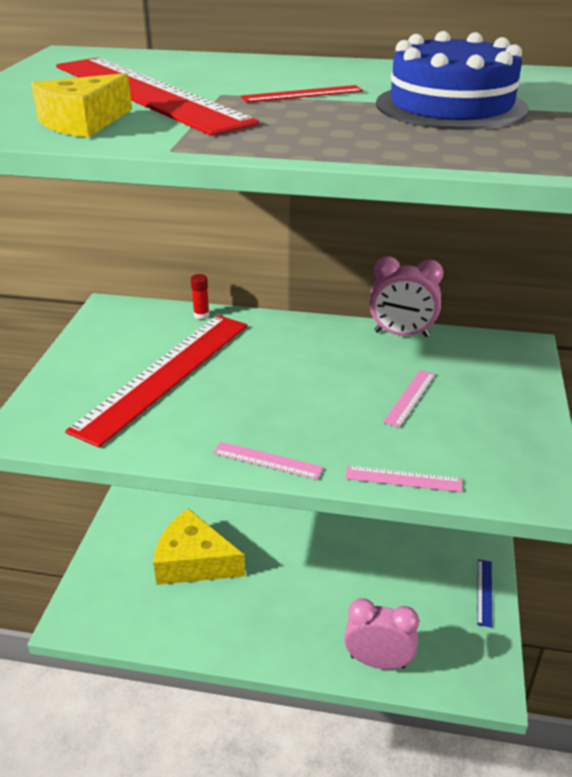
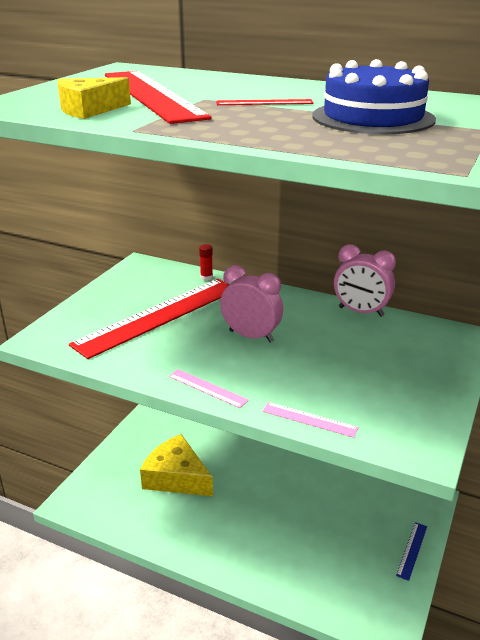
camera: 15 degrees right, 5 degrees down
pink clock [344,598,419,669] -> pink clock moved to [220,265,283,343]
pink ruler [383,370,435,428] -> none

